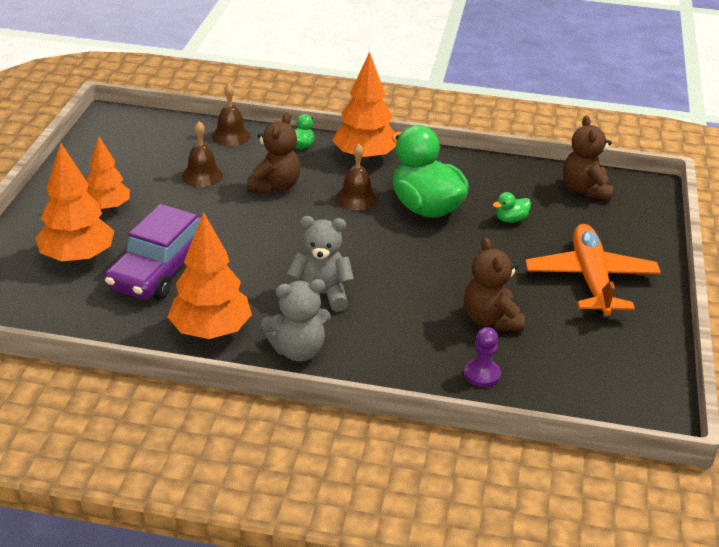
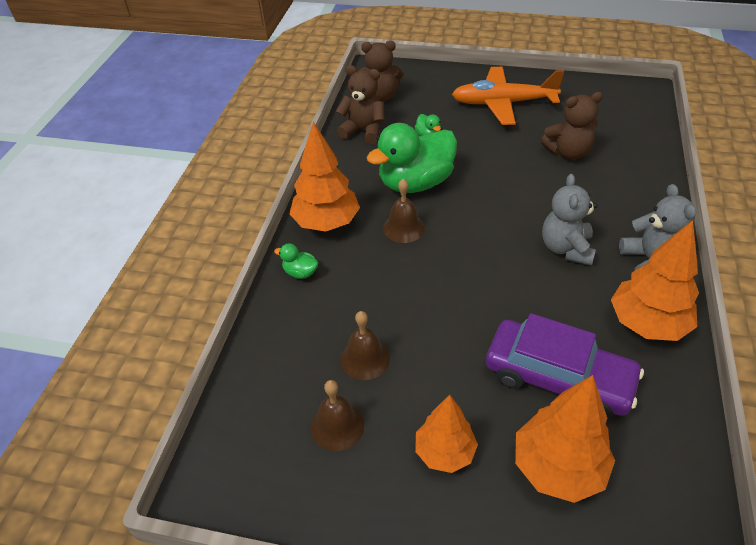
camera: 85 degrees left, 10 degrees up
brown bell [212,84,250,146] -> brown bell moved to [311,380,364,451]
brown teddy bear [247,113,301,194] -> brown teddy bear moved to [336,65,385,144]
purple pawn [464,327,501,387] -> none

